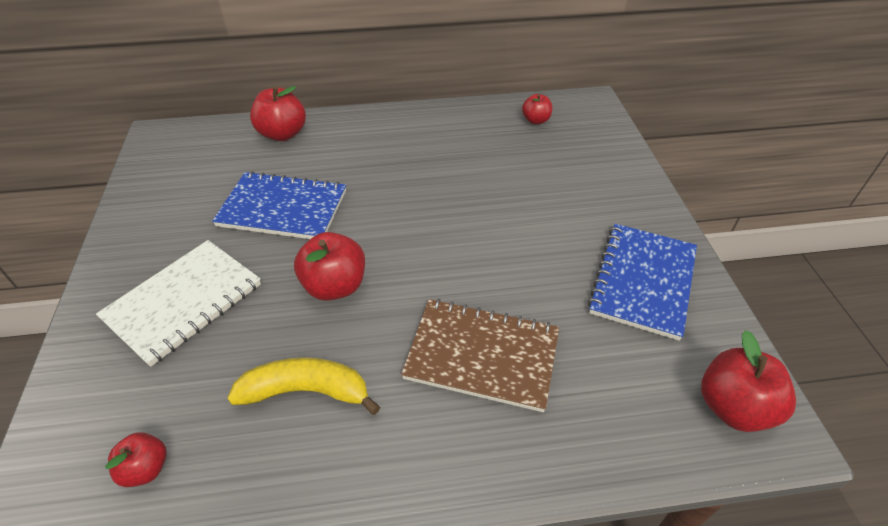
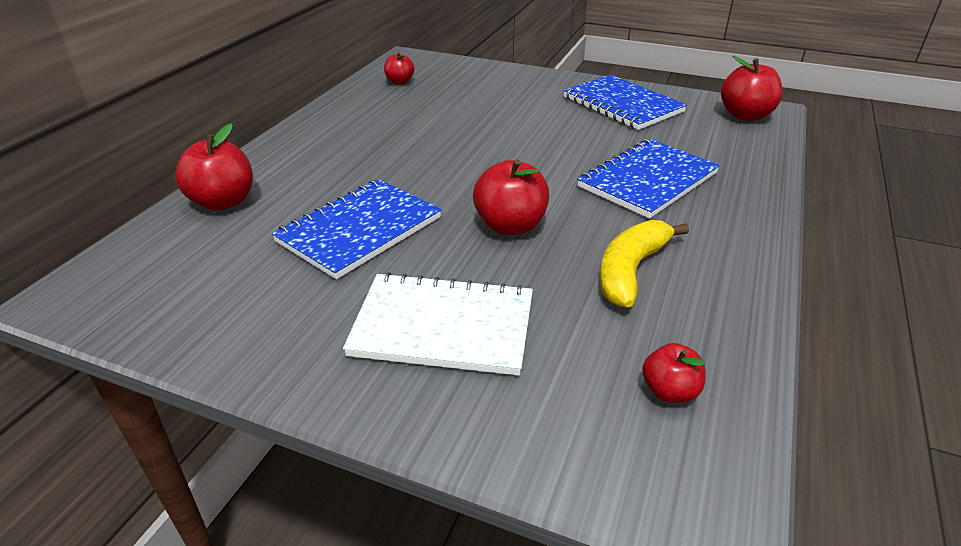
camera: 60 degrees left, 10 degrees down
white notebook [96,240,261,367] -> white notebook turned 60 degrees counterclockwise [343,272,533,376]
brown notebook [401,299,559,412] -> blue notebook [577,139,720,219]

